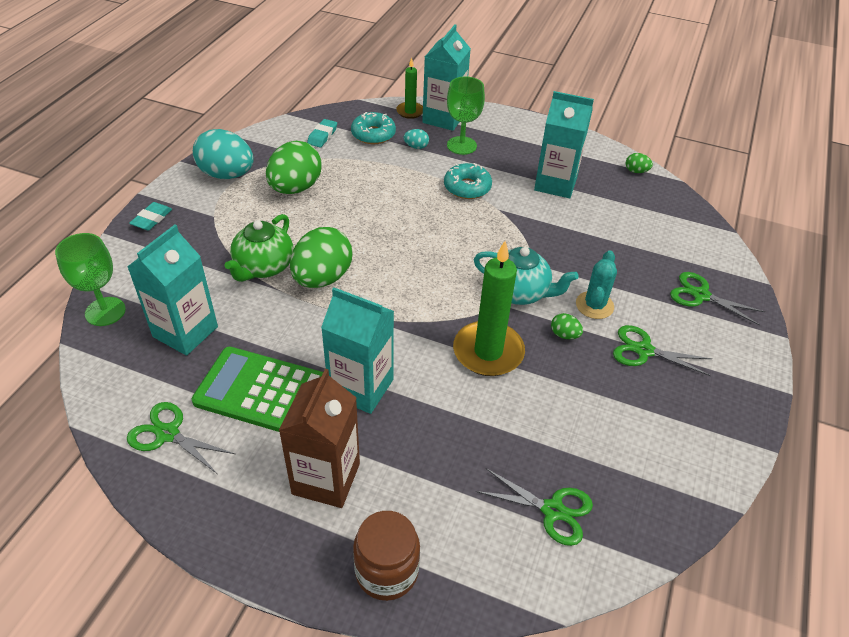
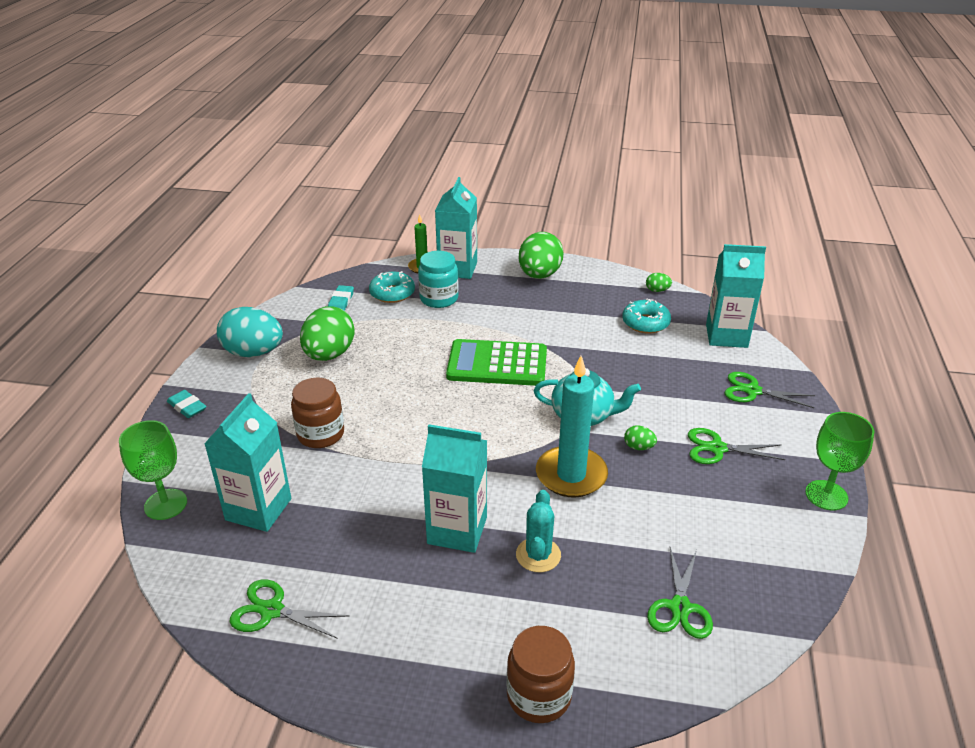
camera: 10 degrees left, 10 degrees down
turquoise eraser [129,202,172,231] -> turquoise eraser turned 60 degrees counterclockwise [167,390,206,418]
green calculator [192,346,323,432] -> green calculator moved to [446,339,547,386]
green teapot [225,214,293,282] -> brown jar [291,378,344,448]
brown carton [279,369,360,508] -> none
green egg [290,227,352,288] -> green egg moved to [519,232,564,279]
turquoise egg [403,129,429,149] -> turquoise jar [418,251,459,308]
turquoise donut [444,163,492,199] -> turquoise donut moved to [622,299,671,334]
green goblet [447,77,485,155] -> green goblet moved to [805,412,874,510]
green candle [453,241,525,376] -> turquoise candle [536,356,608,498]
green scissors [476,468,593,546] -> green scissors turned 90 degrees clockwise [647,547,713,639]
turquoise carton [534,91,594,198] -> turquoise carton moved to [706,244,766,348]
turquoise cactus [576,251,617,319] -> turquoise cactus moved to [516,490,561,572]

